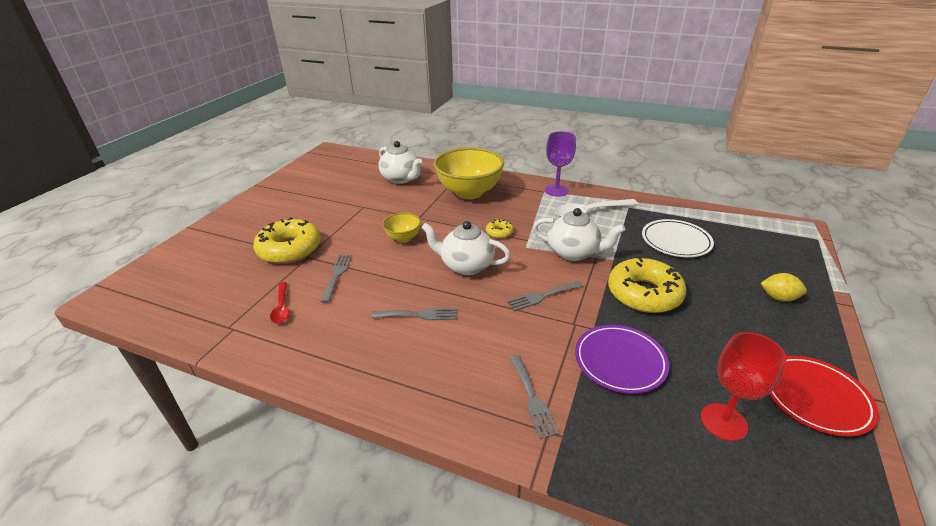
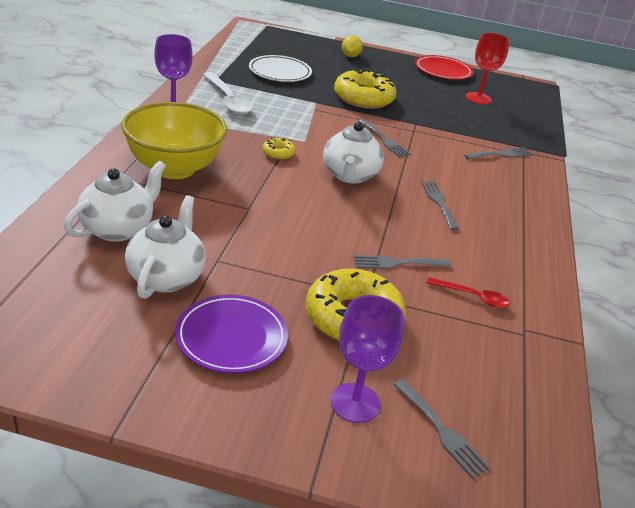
camera: 105 degrees left, 0 degrees up
red spoon [270,282,290,324] -> red spoon turned 45 degrees clockwise [426,277,510,308]
yellow bowl [382,213,421,243] -> none
white teapot [533,208,625,261] -> white teapot moved to [125,195,206,299]
purple plate [575,325,669,394] -> purple plate moved to [175,295,288,373]
none -> purple goblet [330,295,405,423]
none -> grey fork [393,379,491,478]

